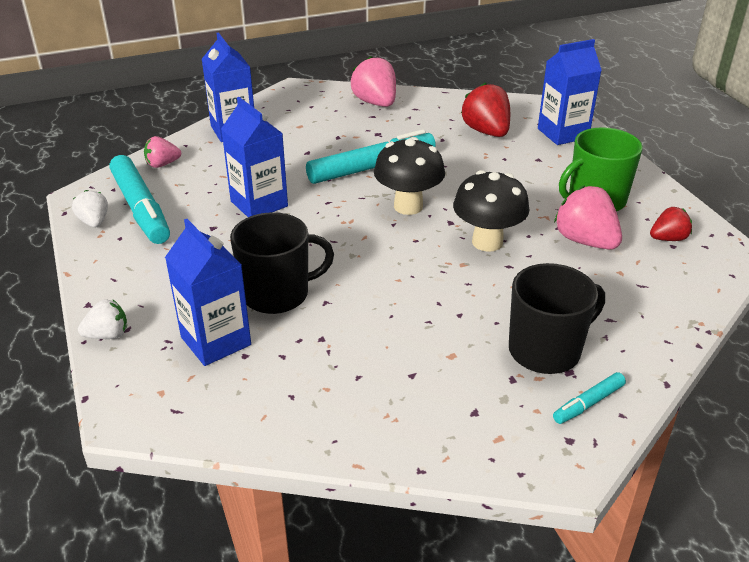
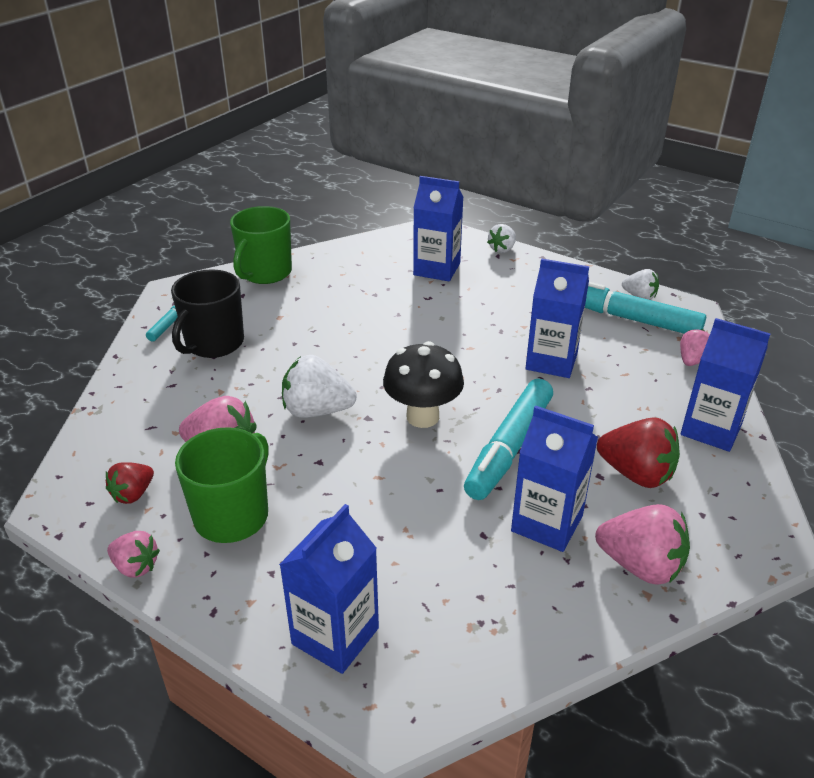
camera: 145 degrees right, 0 degrees up
black mug [230,212,334,314] -> none
black mushroom [453,170,530,252] -> white strawberry [282,355,357,418]
red strawberry [461,83,510,137] -> red strawberry moved to [597,417,680,488]
none -> pink strawberry [107,531,160,578]
none -> green mug [230,206,292,284]
none -> blue carton [511,405,598,552]

